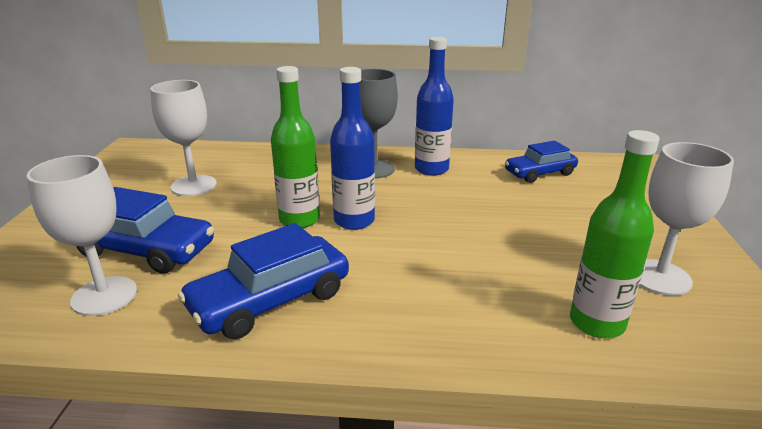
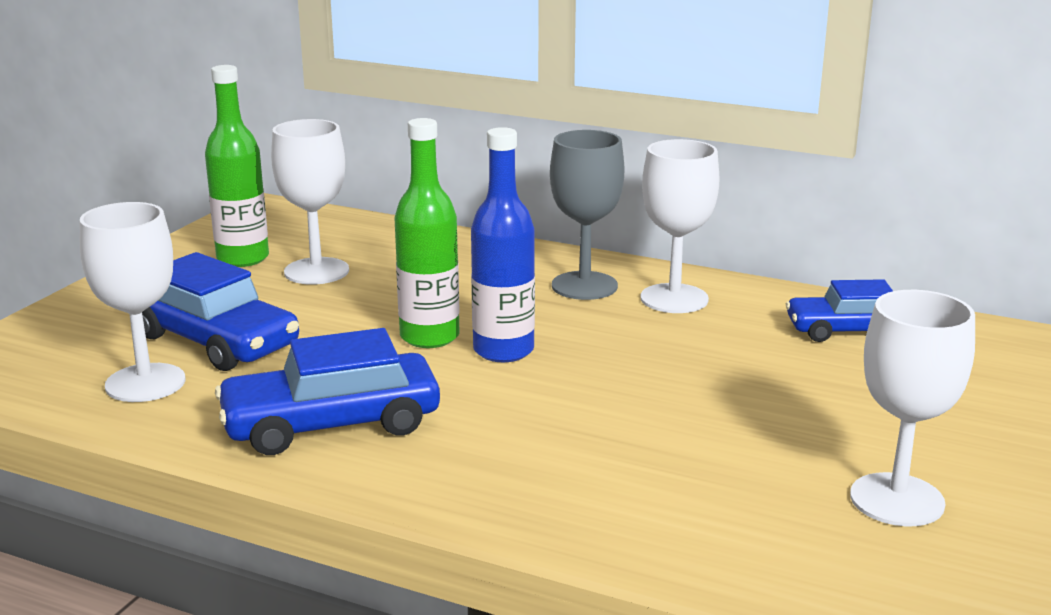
camera: 20 degrees right, 5 degrees down
blue bottle [415,37,454,176] -> white goblet [640,139,720,313]
green bottle [570,130,660,338] -> green bottle moved to [205,65,269,267]

